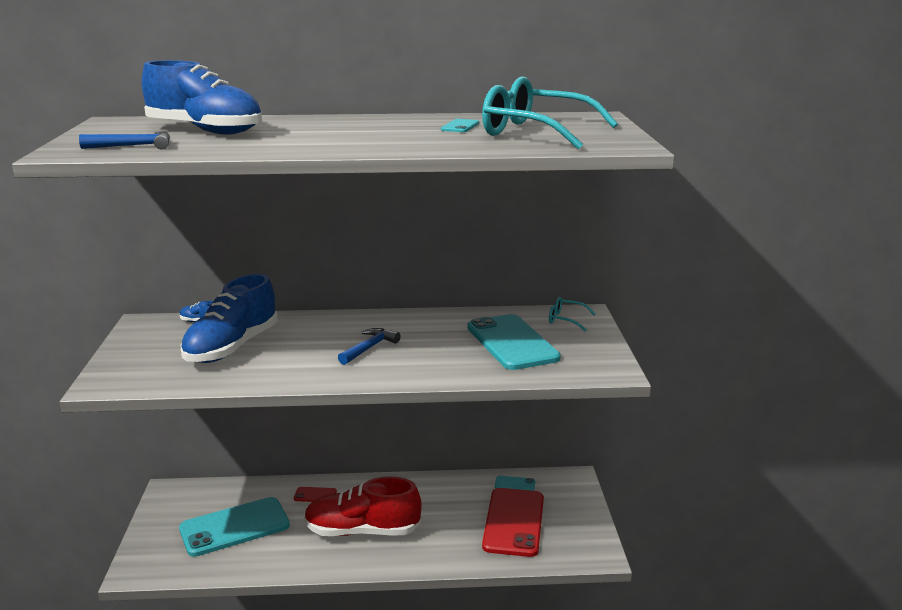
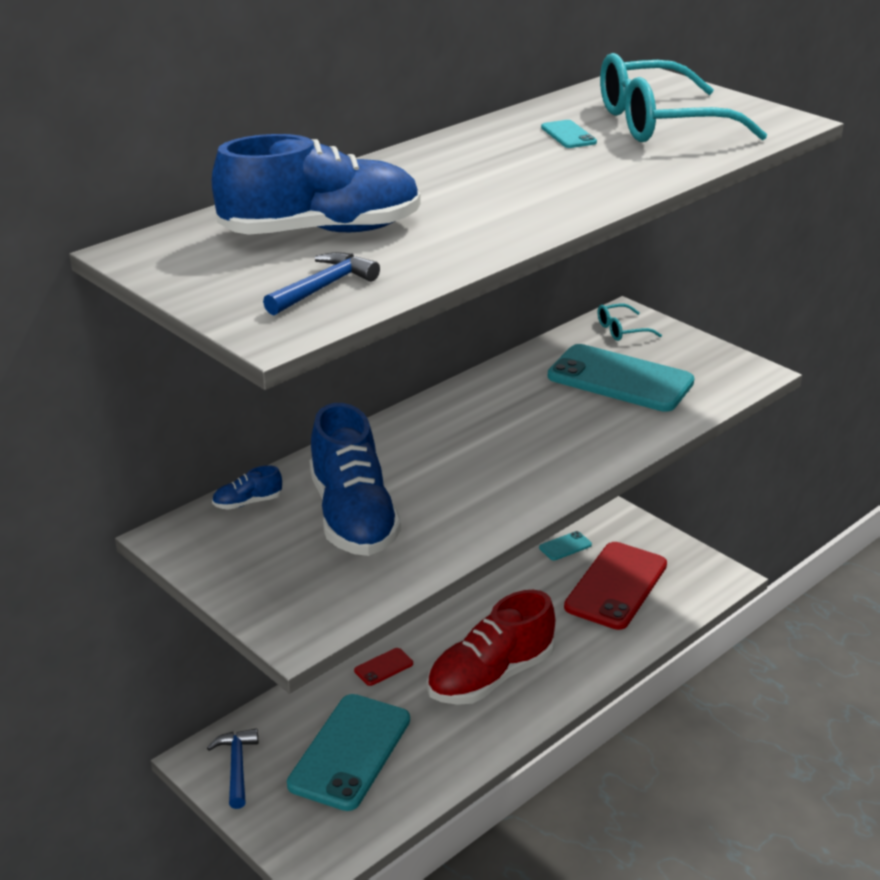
camera: 40 degrees left, 10 degrees up
blue hammer [338,328,400,365] -> blue hammer moved to [207,729,258,809]
red phone [482,488,544,557] -> red phone turned 60 degrees clockwise [564,542,667,630]

